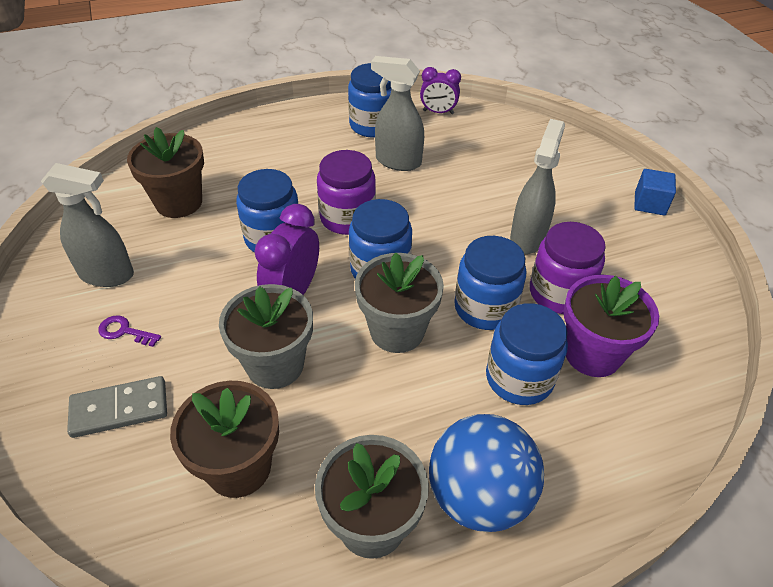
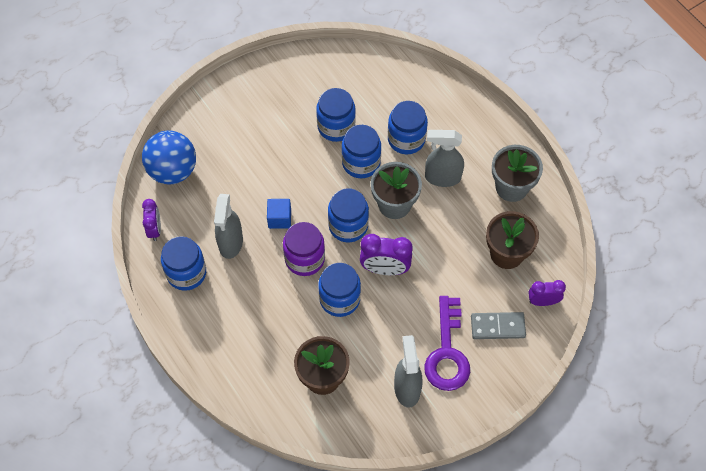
camera: 105 degrees left, 15 degrees up
grey domino [67,376,167,438] -> grey domino turned 60 degrees counterclockwise [471,312,526,339]
purple key [98,315,161,347] -> purple key [424,296,470,391], size x2.39
grey flower pot [219,284,313,389] -> none
blue ball [429,414,544,532] -> blue ball moved to [142,131,196,184]
grey spray bottle [510,119,565,254] -> grey spray bottle moved to [425,130,464,187]
purple jar [530,222,606,314] -> blue jar [316,88,356,142]
purple flower pot [564,275,659,377] -> none
blue cube [634,169,676,215] -> blue cube moved to [267,199,291,229]
none -> purple clock [528,280,566,306]

